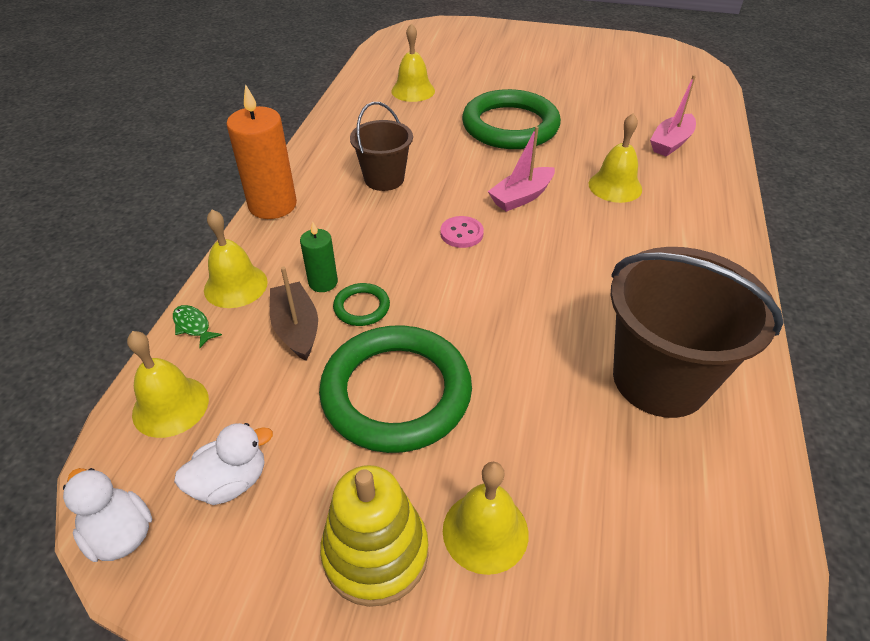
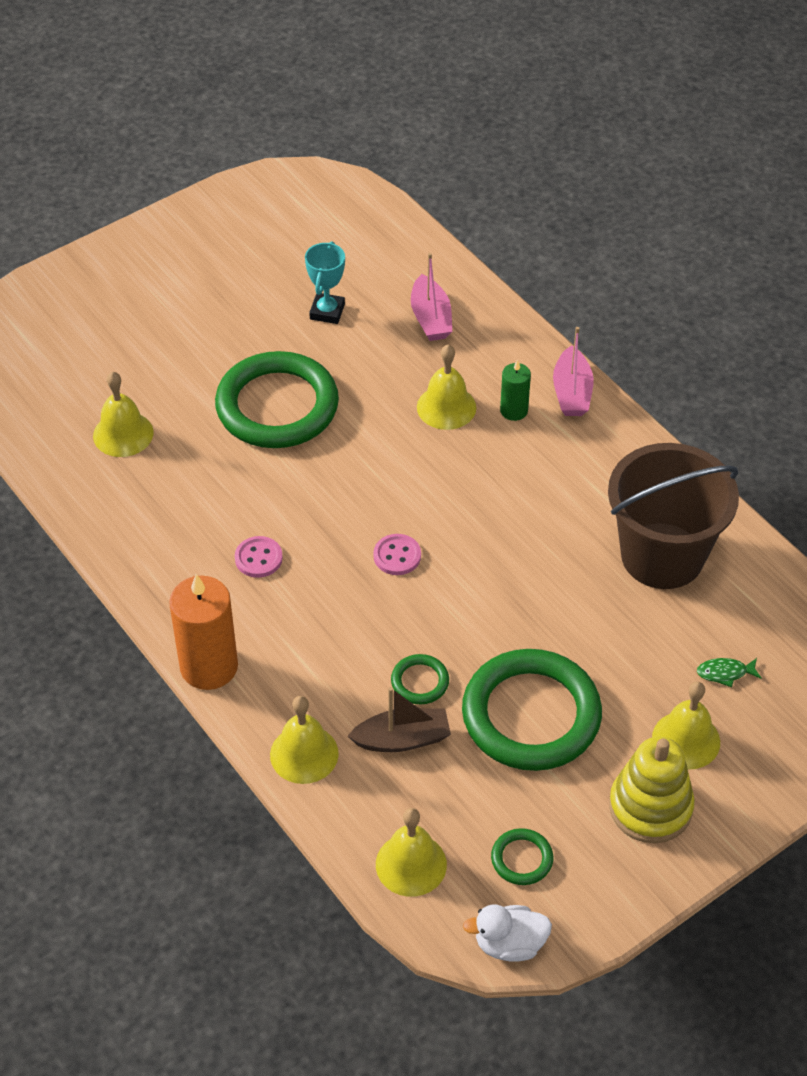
camera: 50 degrees left, 5 degrees up
green fish [173,305,222,348] -> green fish moved to [697,658,762,687]
white duck [174,423,273,505] -> green ring [491,828,553,885]
brown boat [270,267,318,361] -> brown boat turned 150 degrees clockwise [348,687,451,752]
green candle [300,221,338,292] -> green candle moved to [500,359,531,421]
brown bucket [350,102,413,191] -> pink button [235,536,283,578]
pink boat [488,126,555,212] -> pink boat moved to [553,327,593,416]
none -> turquoise trophy [305,241,345,324]

